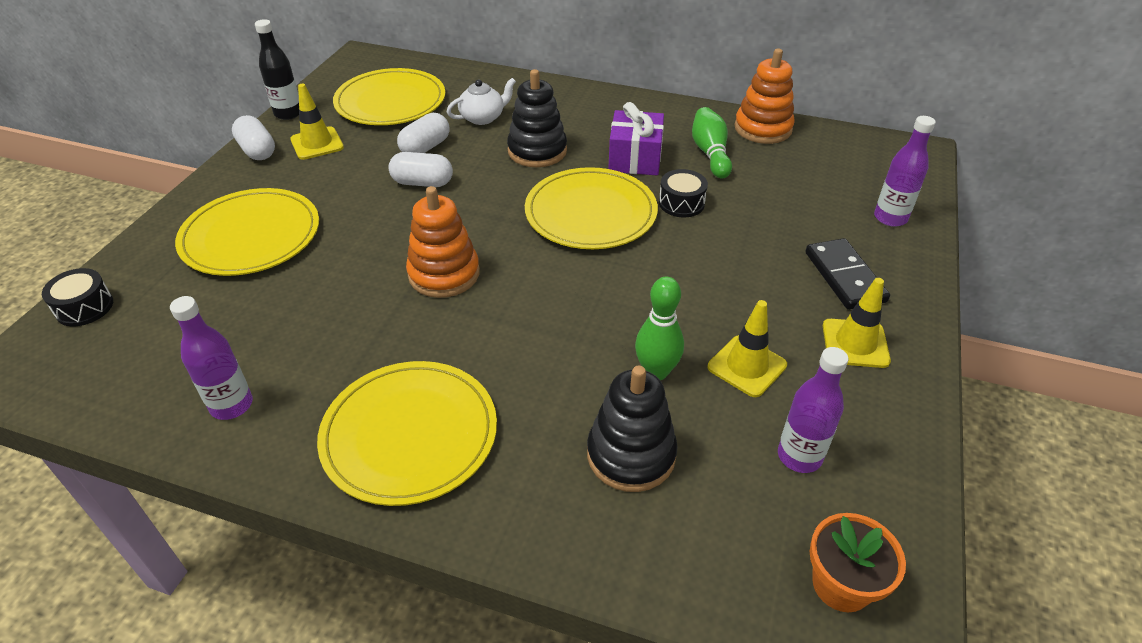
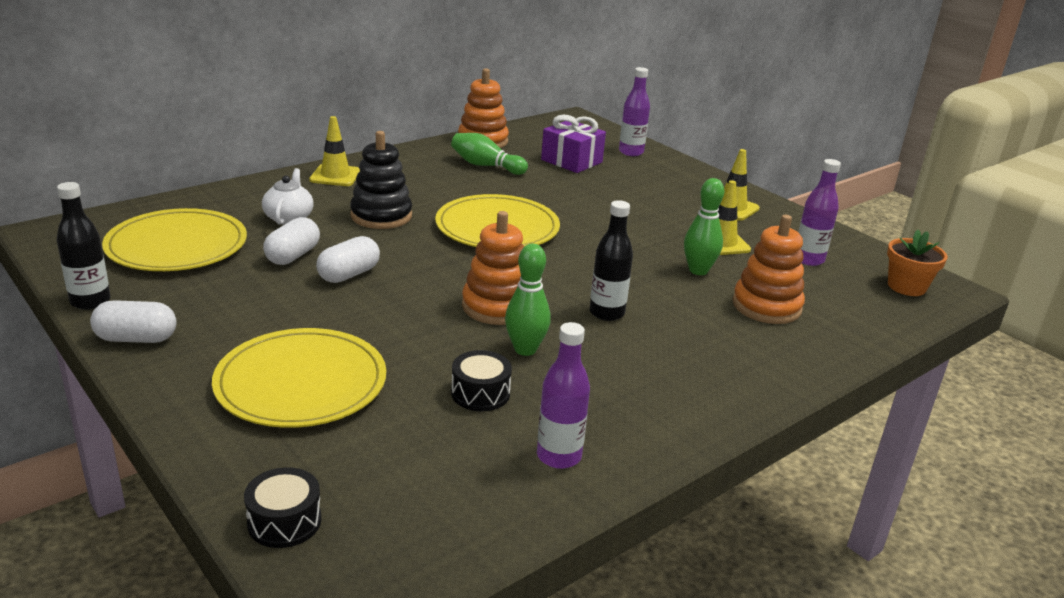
camera: 60 degrees left, 15 degrees down
yellow traffic cone [290,84,344,160] -> yellow traffic cone moved to [309,116,360,186]
yellow plate [317,361,497,506] -> none
white capsule [397,113,449,153] -> white capsule turned 45 degrees clockwise [263,217,320,265]
black stacking toy [587,366,678,492] -> orange stacking toy [732,215,805,324]
purple gift [608,102,664,175] -> purple gift moved to [541,115,606,173]
black drum [659,169,708,217] -> black drum moved to [451,350,512,411]
black domino [805,238,890,310] -> none
none -> green bowling pin [505,244,551,356]
none -> black bottle [590,200,633,321]

